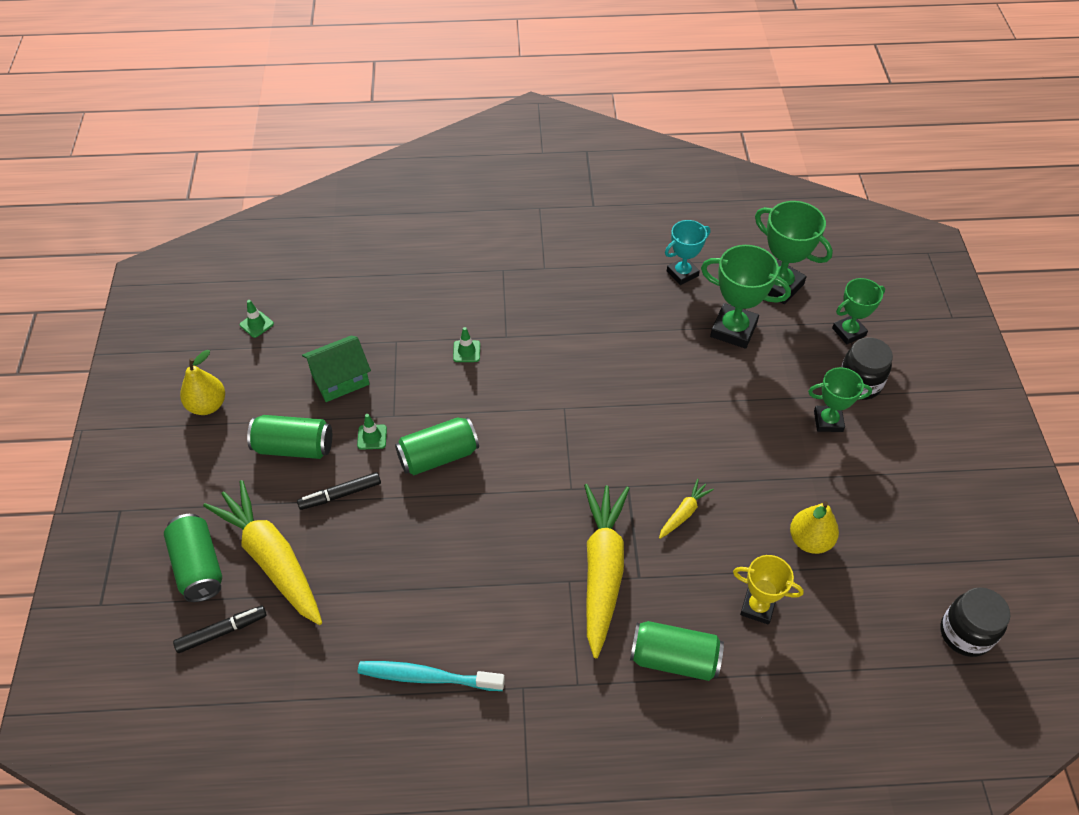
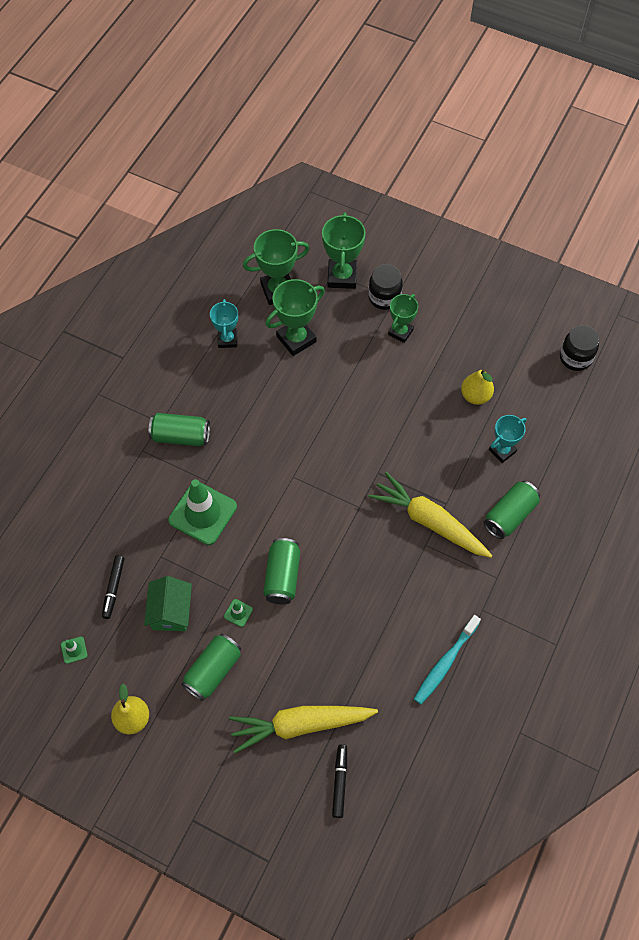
camera: 60 degrees left, 10 degrees up
green can [164,514,222,602] -> green can moved to [149,413,210,446]
black marker [297,472,381,510] -> black marker moved to [102,555,124,619]
green traffic cone [453,327,480,362] -> green traffic cone [168,479,237,545], size x2.44
yellow carrot [659,479,714,539] -> none
yellow trophy [733,555,804,625] -> turquoise trophy [489,415,526,463]
green trophy [832,278,885,344] -> green trophy [322,212,366,289], size x1.55

